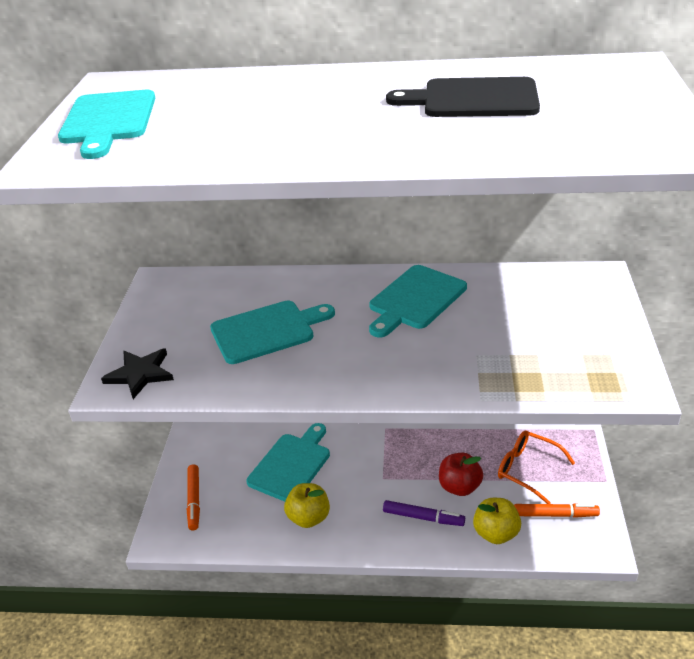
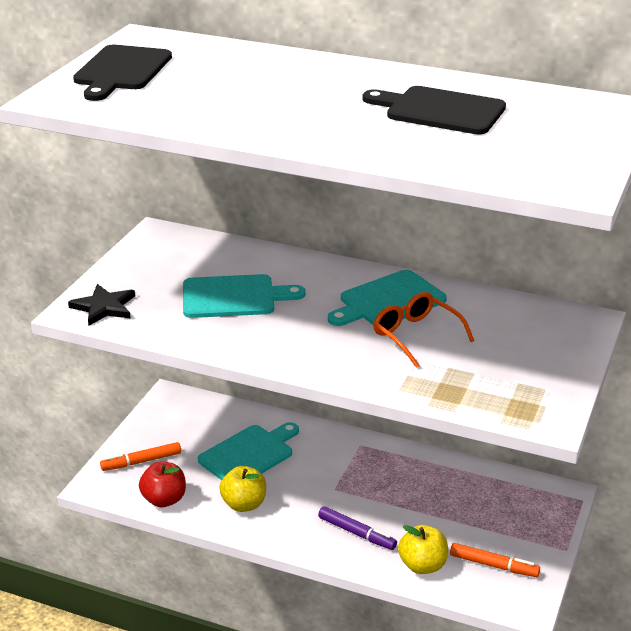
camera: 15 degrees right, 5 degrees down
turquoise cutting board [58,90,155,159] -> black cutting board [73,45,172,101]
orange marker [187,464,200,531] -> orange marker turned 60 degrees clockwise [100,442,181,471]
red apple [439,453,483,496] -> red apple moved to [139,461,186,507]
orange glasses [498,431,575,504] -> orange glasses moved to [373,292,474,368]

